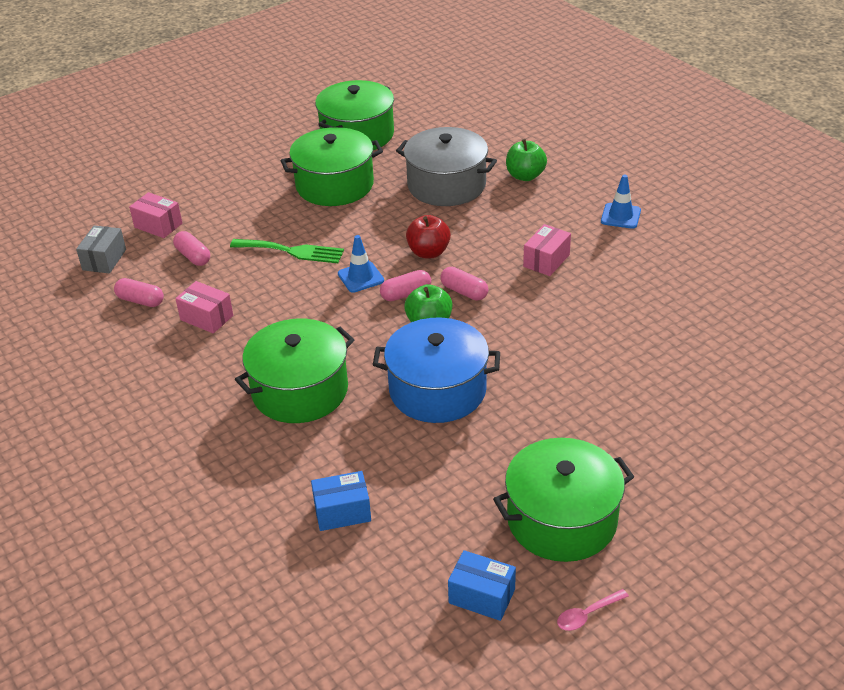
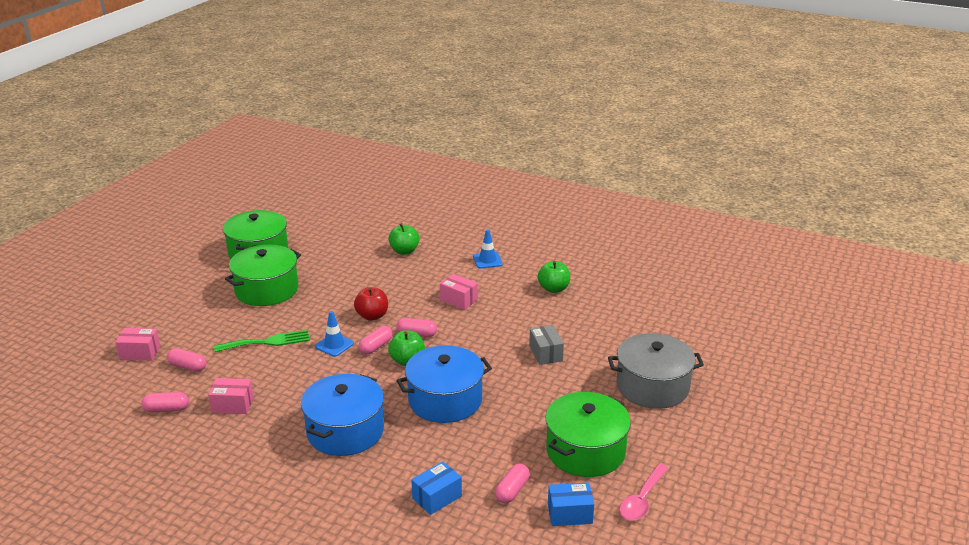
camera: 30 degrees left, 10 degrees down
grey box [76,225,126,274] -> grey box moved to [529,325,564,365]
green pot [235,319,354,423] -> blue pot [301,374,384,456]
grey pot [396,127,497,206] -> grey pot moved to [608,333,704,409]
pink box [523,224,571,276] -> pink box turned 60 degrees counterclockwise [440,274,478,310]
pink spoon [557,589,629,631] -> pink spoon [619,464,668,521], size x1.59
none -> pink capsule [495,463,530,503]
none -> green apple [538,261,570,293]

